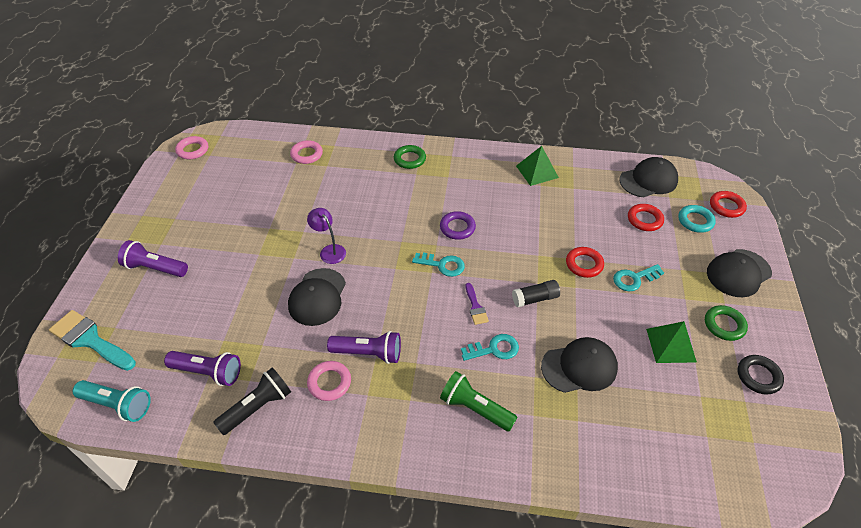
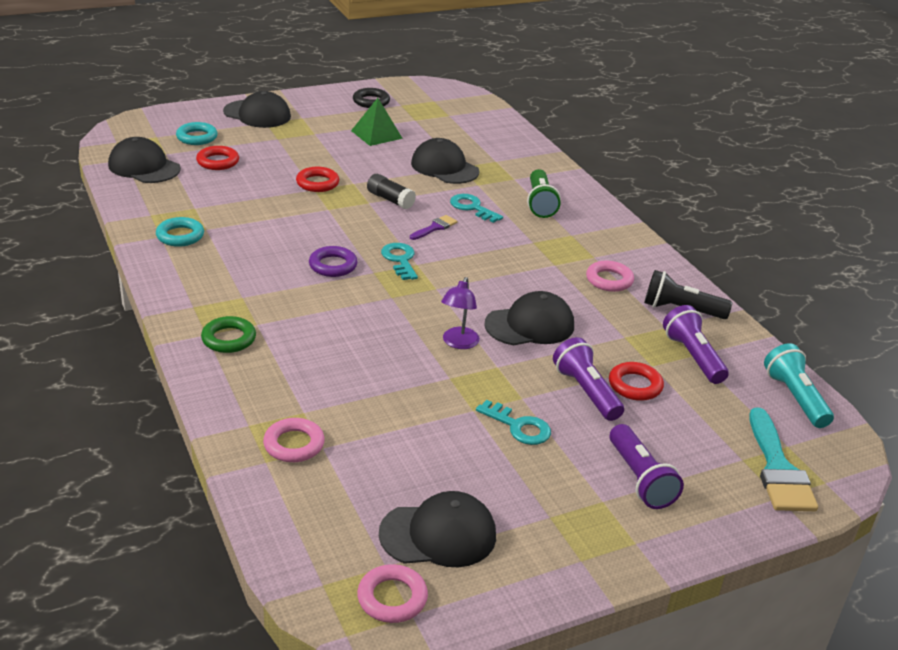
camera: 125 degrees left, 15 degrees down
purple flashlight [327,331,401,364] -> purple flashlight moved to [553,337,624,421]
green pyramid [516,146,559,186] -> turquoise ring [156,217,204,247]
turquoise key [613,264,664,291] -> turquoise key moved to [476,400,551,445]
green ring [705,305,748,341] -> none
red ring [710,191,747,218] -> red ring moved to [609,362,664,401]
none -> black cap [379,491,496,567]

